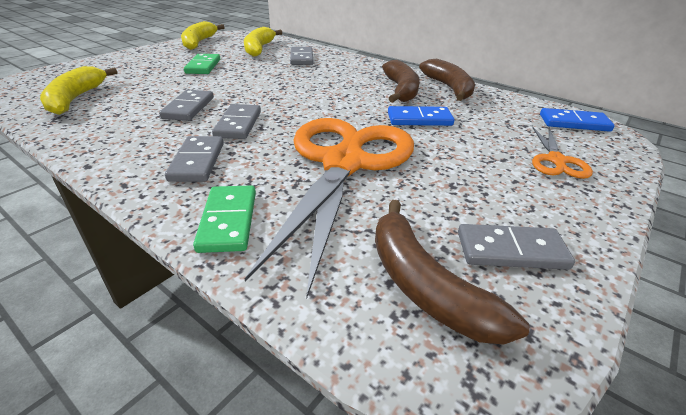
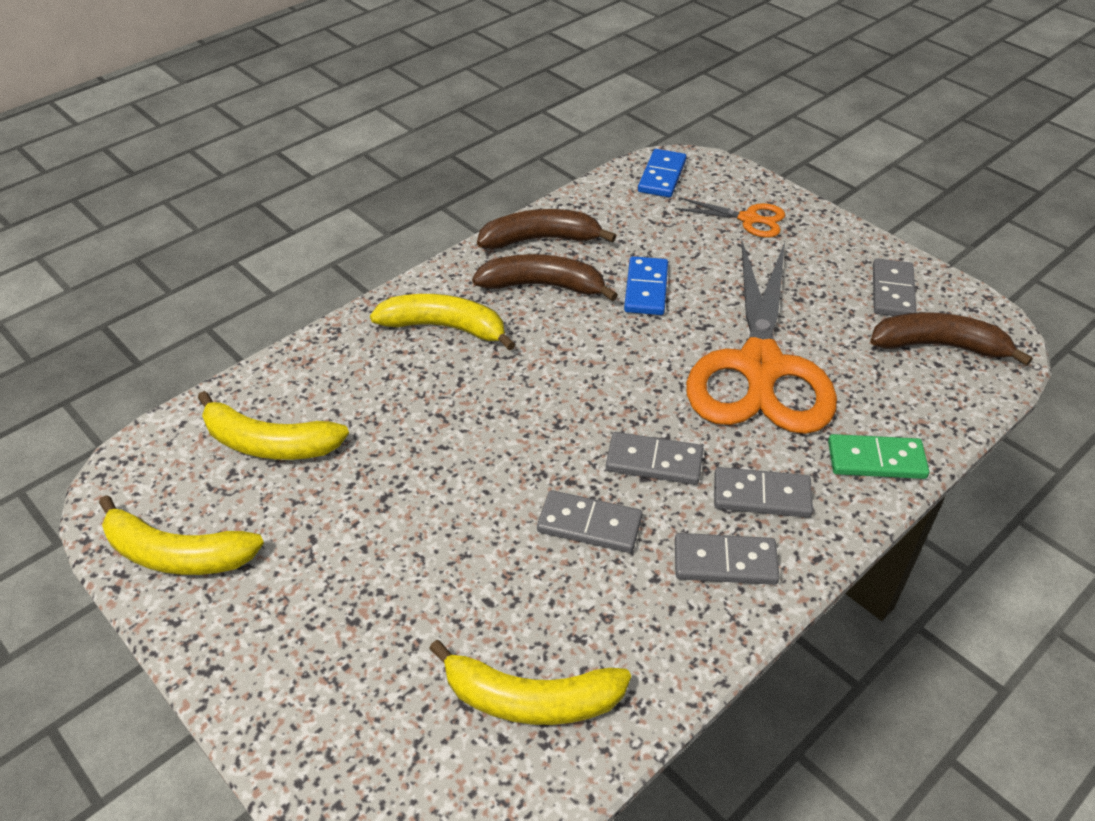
camera: 80 degrees left, 10 degrees up
green domino [184,54,220,74] -> none
orange scissors [244,118,414,298] -> orange scissors turned 105 degrees counterclockwise [686,241,837,434]
grey domino [290,47,313,65] -> grey domino moved to [675,533,780,585]
brown banana [375,200,530,345] -> brown banana turned 150 degrees counterclockwise [870,312,1033,366]
none -> yellow banana [370,294,516,351]

